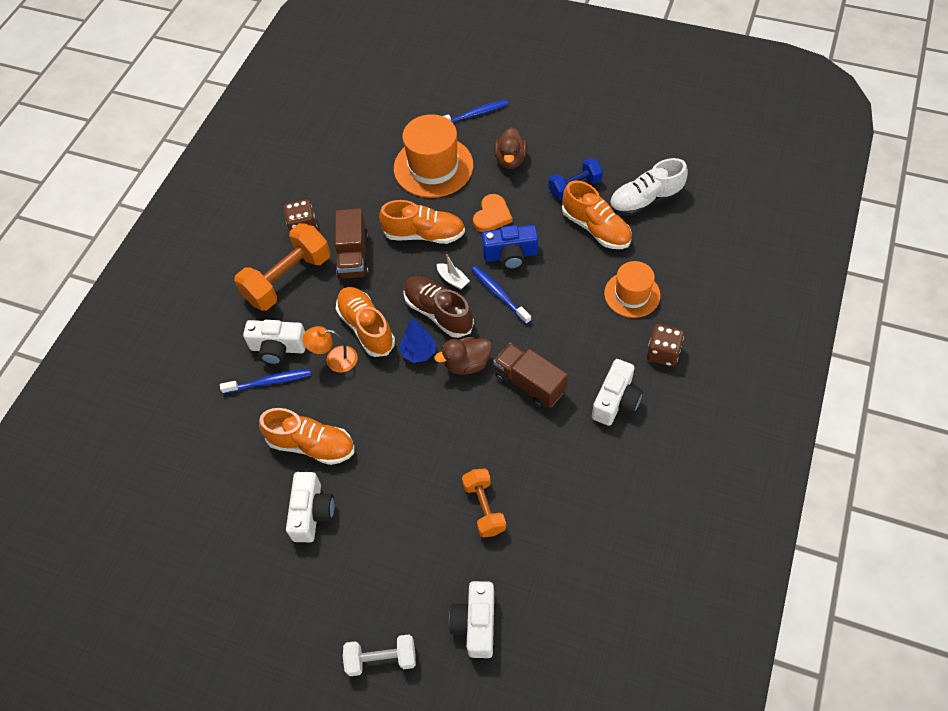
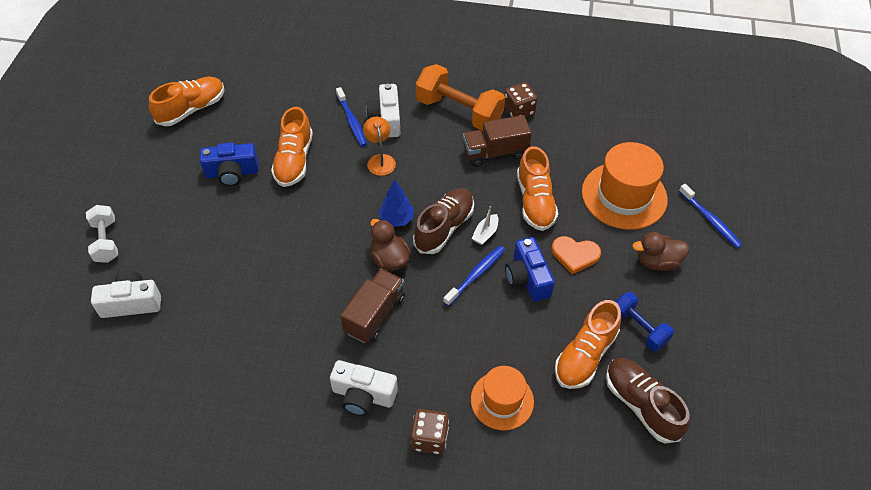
camera: 75 degrees right, 5 degrees down
white camera [286,472,335,542] -> blue camera [200,143,259,186]
orange shoe [336,287,395,357] -> orange shoe moved to [149,77,225,126]
orange dumbbell [462,468,506,537] -> none
white shoe [609,158,688,216] -> brown shoe [606,358,690,443]

